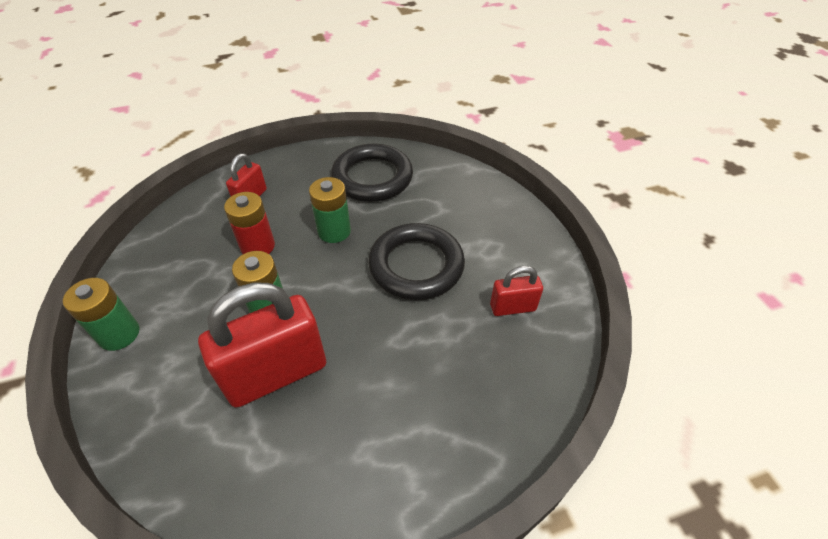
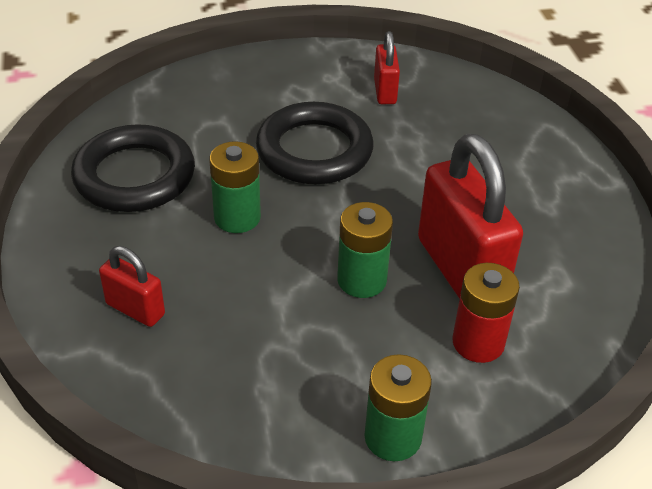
camera: 85 degrees left, 5 degrees down
red battery [224,192,275,254] -> red battery moved to [452,263,520,363]

